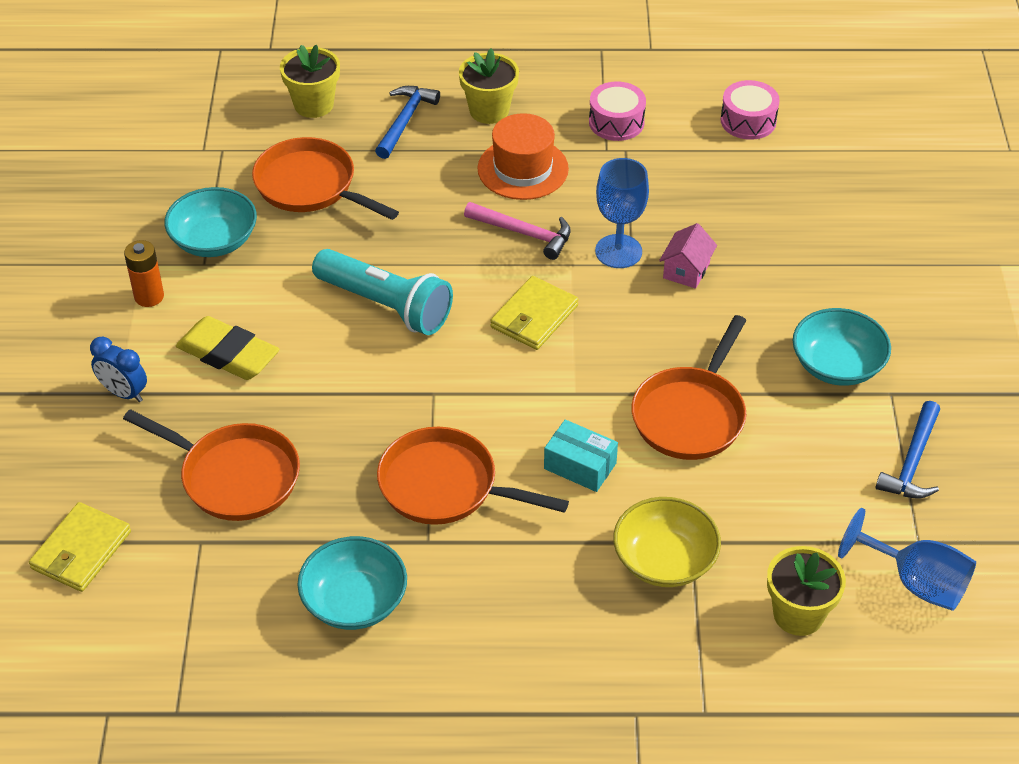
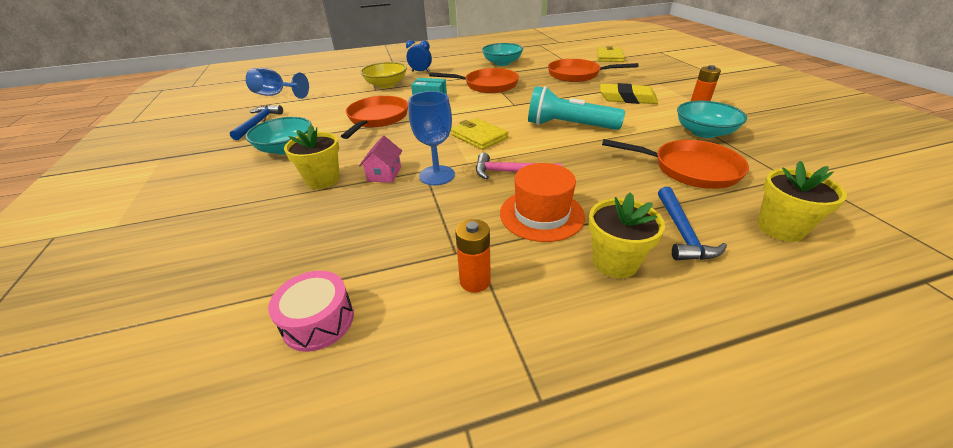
camera: 165 degrees right, 10 degrees down
blue clock [90,337,147,402] -> blue clock moved to [406,40,432,73]
yellow wallet [490,276,579,350] -> yellow wallet turned 60 degrees counterclockwise [451,118,509,150]
pink drum [589,81,646,141] -> orange battery [455,219,491,293]
yellow flower pot [767,546,846,636] -> yellow flower pot moved to [284,124,340,189]

